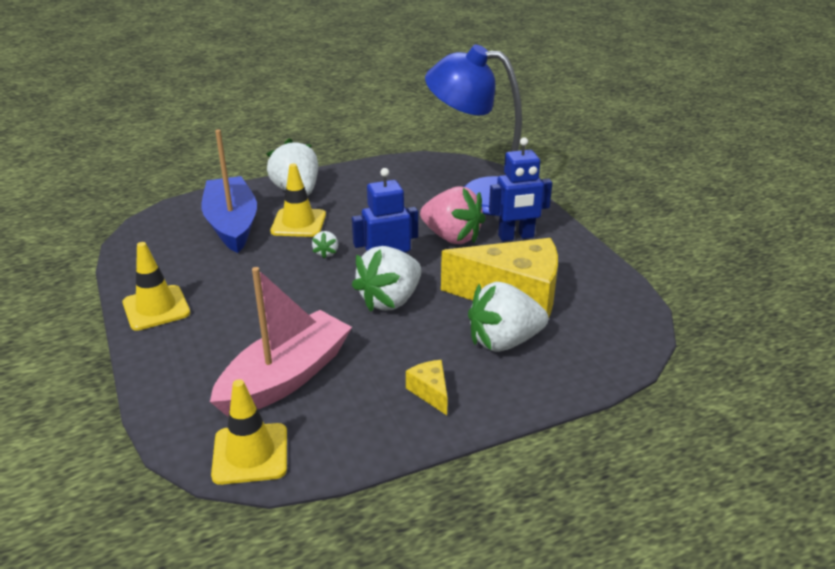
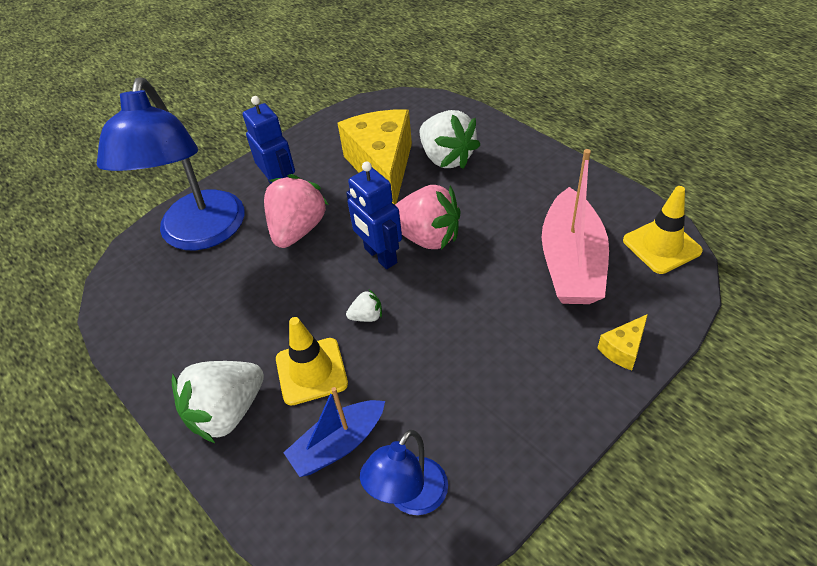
camera: 105 degrees left, 15 degrees up
yellow traffic cone [122,242,190,331] -> none
blue boat [201,129,257,253] -> blue boat [283,387,385,477], size x0.62
pink boat [210,267,352,417] -> pink boat turned 105 degrees counterclockwise [541,149,609,304]
white strawberry [352,246,422,312] -> pink strawberry [395,185,460,250]
yellow cheese [406,360,448,415] -> yellow cheese moved to [598,314,648,371]
none -> blue lamp [360,430,448,515]

